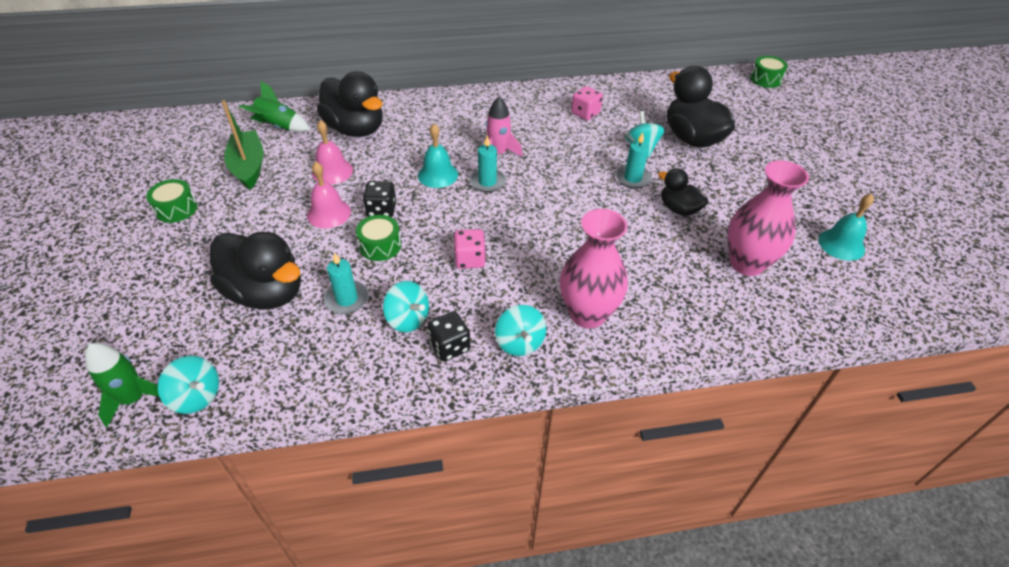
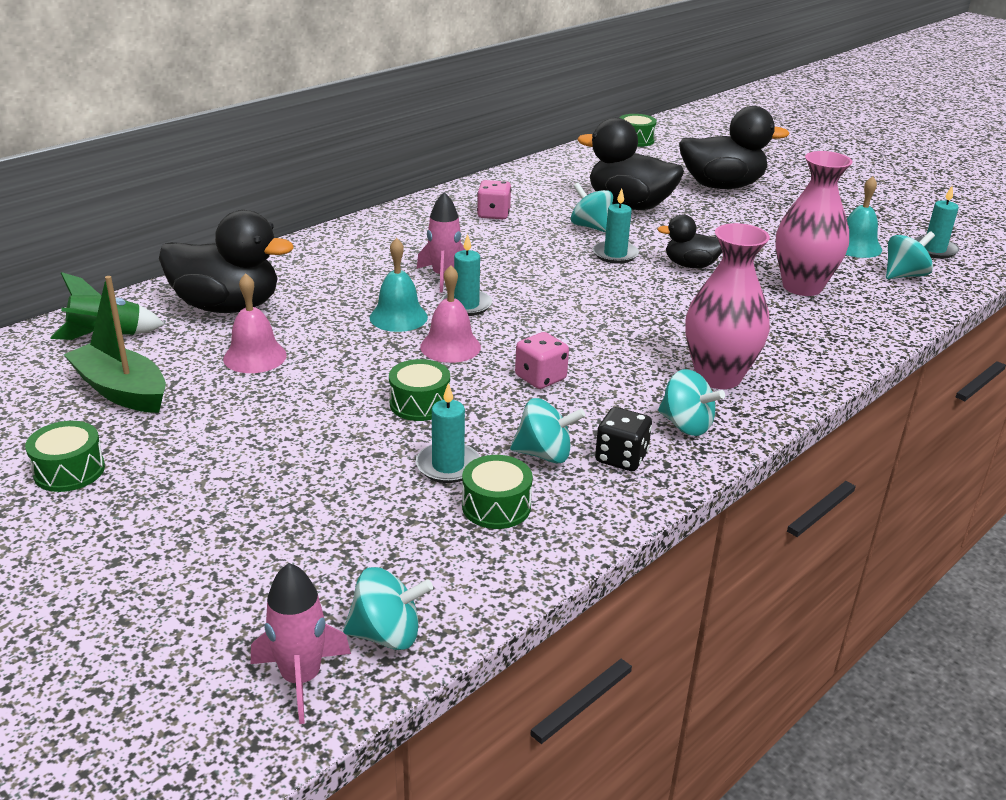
camera: 35 degrees left, 15 degrees down
green rocket [85,343,159,427] -> pink rocket [251,563,351,724]
black duck [210,232,301,310] -> black duck moved to [679,106,789,189]
pink bell [307,161,351,228] -> pink bell moved to [420,265,481,363]
black dice [363,181,396,217] -> none
none -> green drum [462,455,533,529]
none -> turquoise spinning top [886,231,935,279]
none -> turquoise candle [915,186,959,259]

